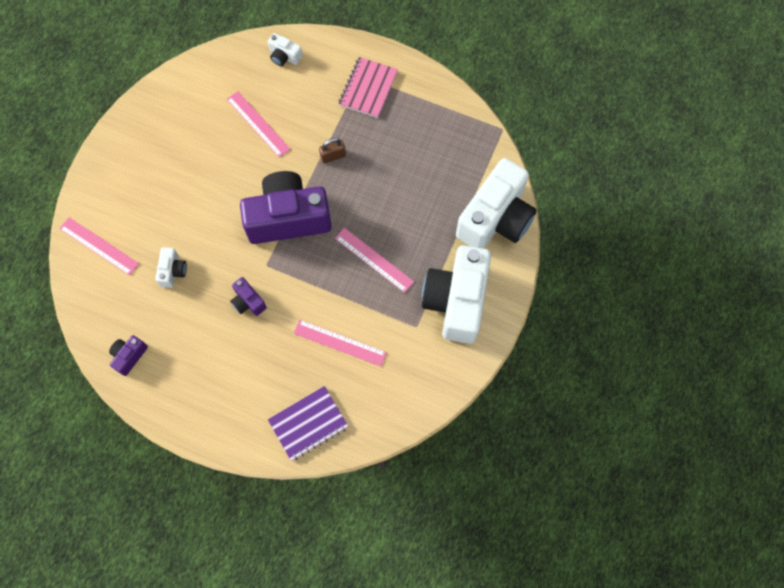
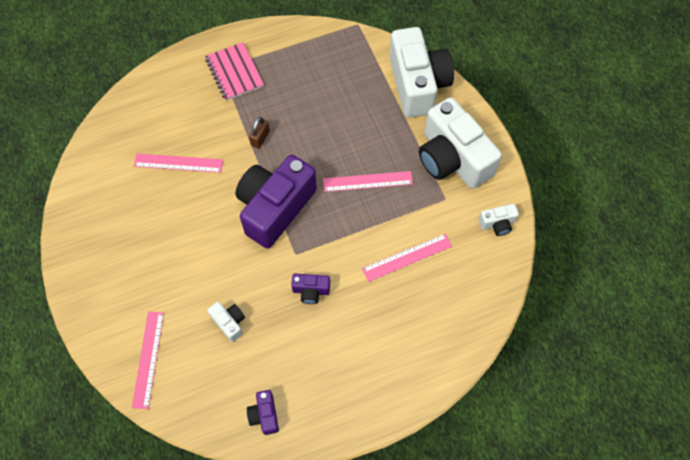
camera: 45 degrees left, 5 degrees down
pink ruler [59,217,139,275] -> pink ruler turned 75 degrees counterclockwise [132,312,164,409]
white camera [268,33,303,66] -> white camera moved to [478,204,519,236]
purple notebook [268,386,348,461] -> none

